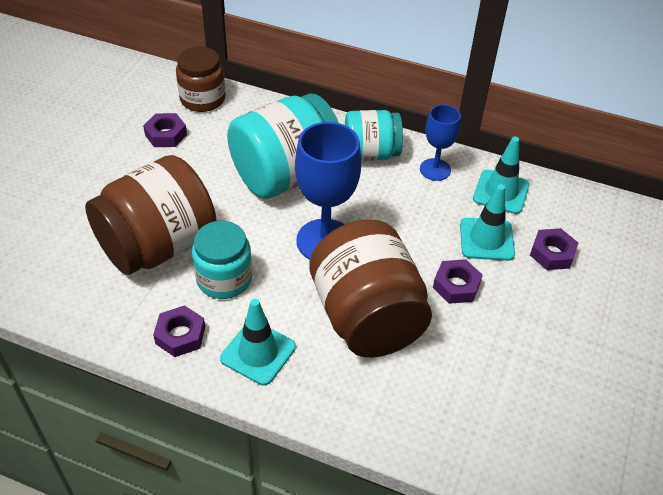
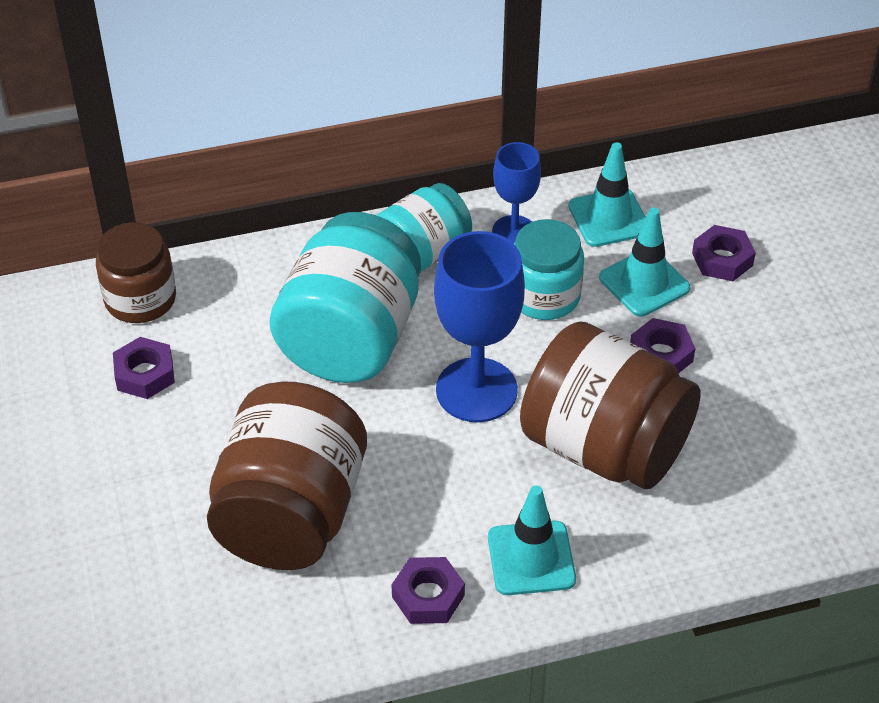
camera: 35 degrees left, 0 degrees up
turquoise jar [192,221,252,299] -> turquoise jar moved to [514,219,584,320]

